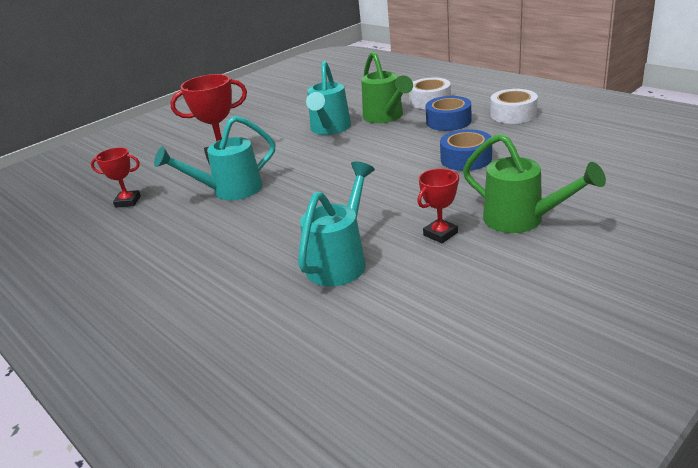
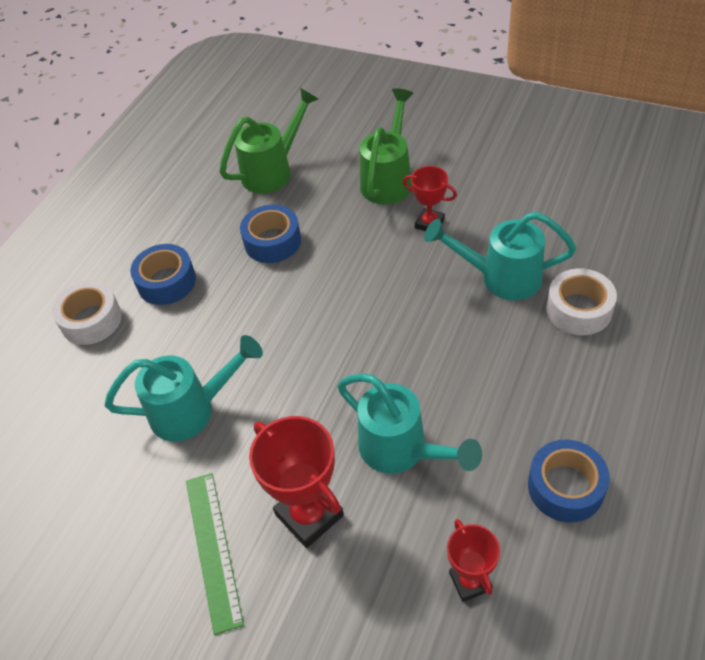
camera: 110 degrees left, 20 degrees up
green watering can [361,51,413,123] -> green watering can moved to [219,88,319,193]
white tape [490,89,538,124] -> white tape moved to [546,268,617,335]
none -> green ruler [186,473,244,635]
none -> blue tape [528,439,610,523]

